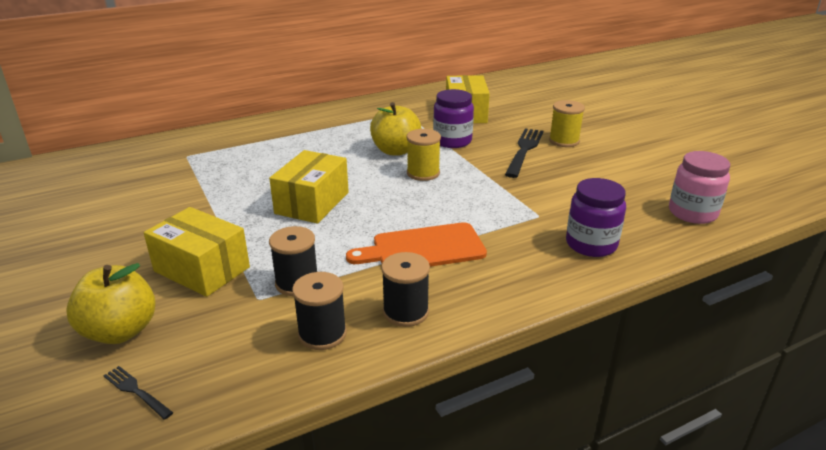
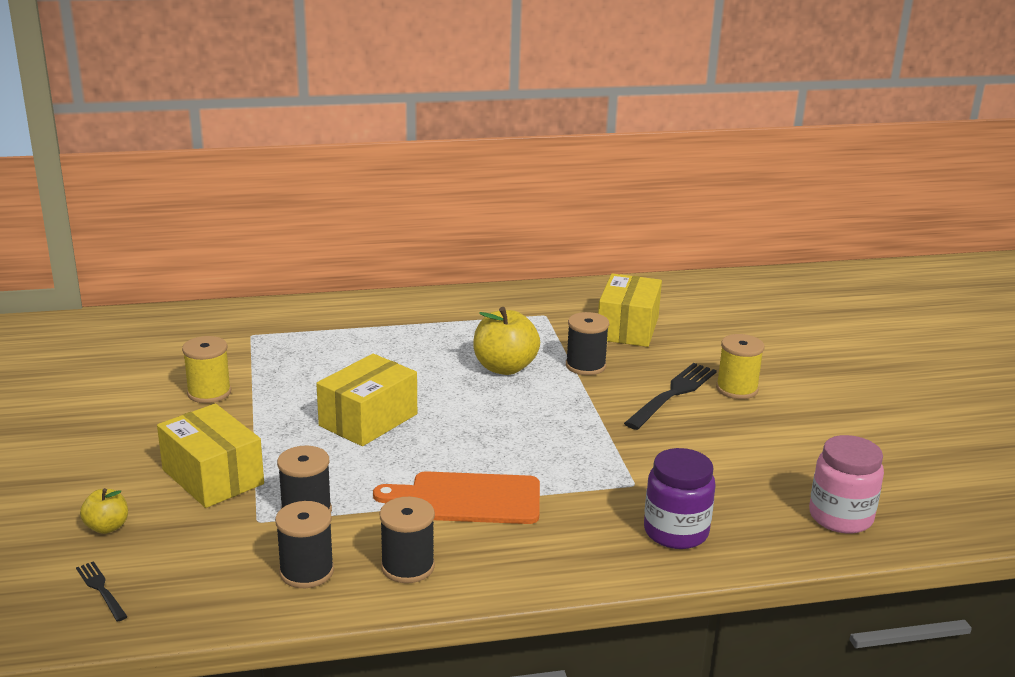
camera: 15 degrees right, 5 degrees down
yellow apple [66,263,156,344] -> yellow apple [80,488,128,534], size x0.54
yellow spool [407,129,441,181] -> yellow spool moved to [182,336,231,403]
purple jar [433,89,474,148] -> black spool [566,312,609,375]

